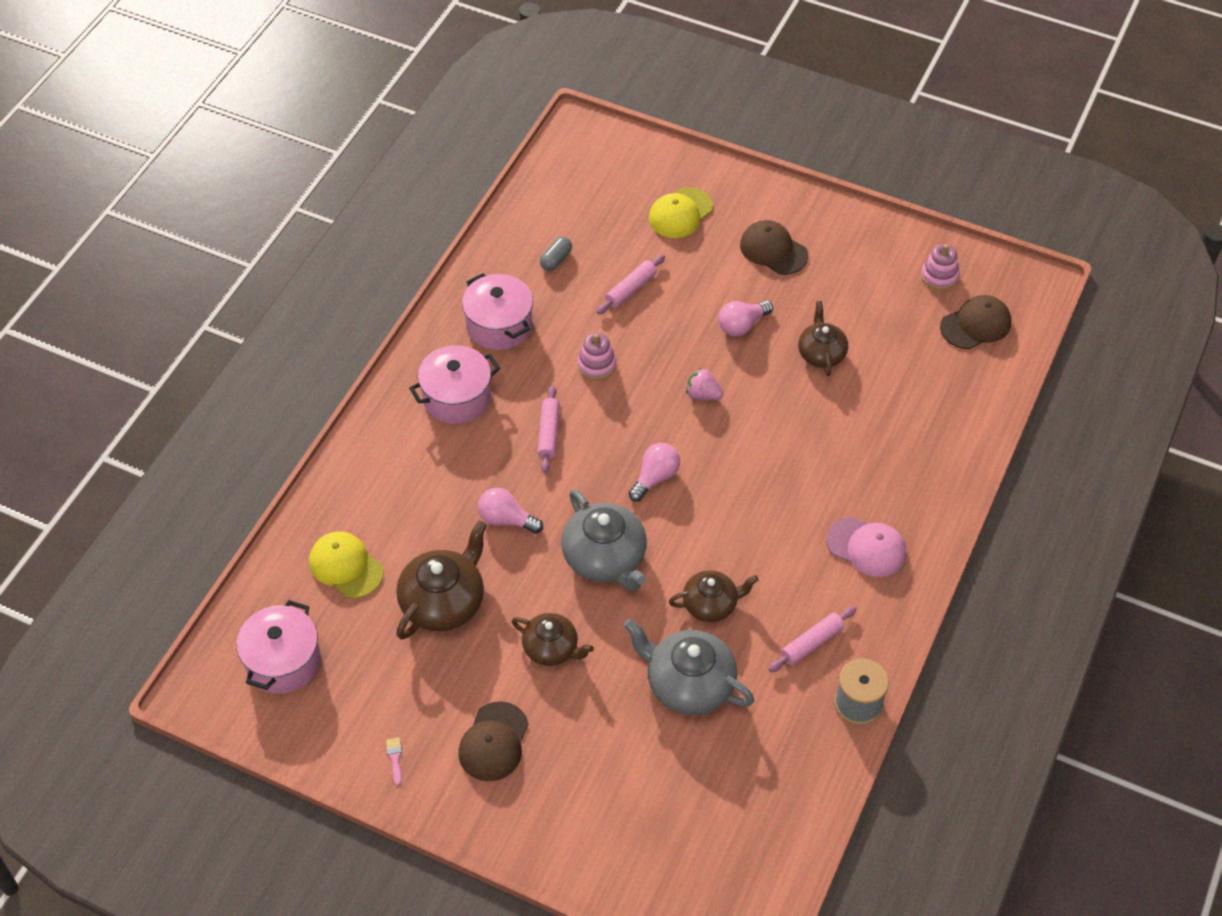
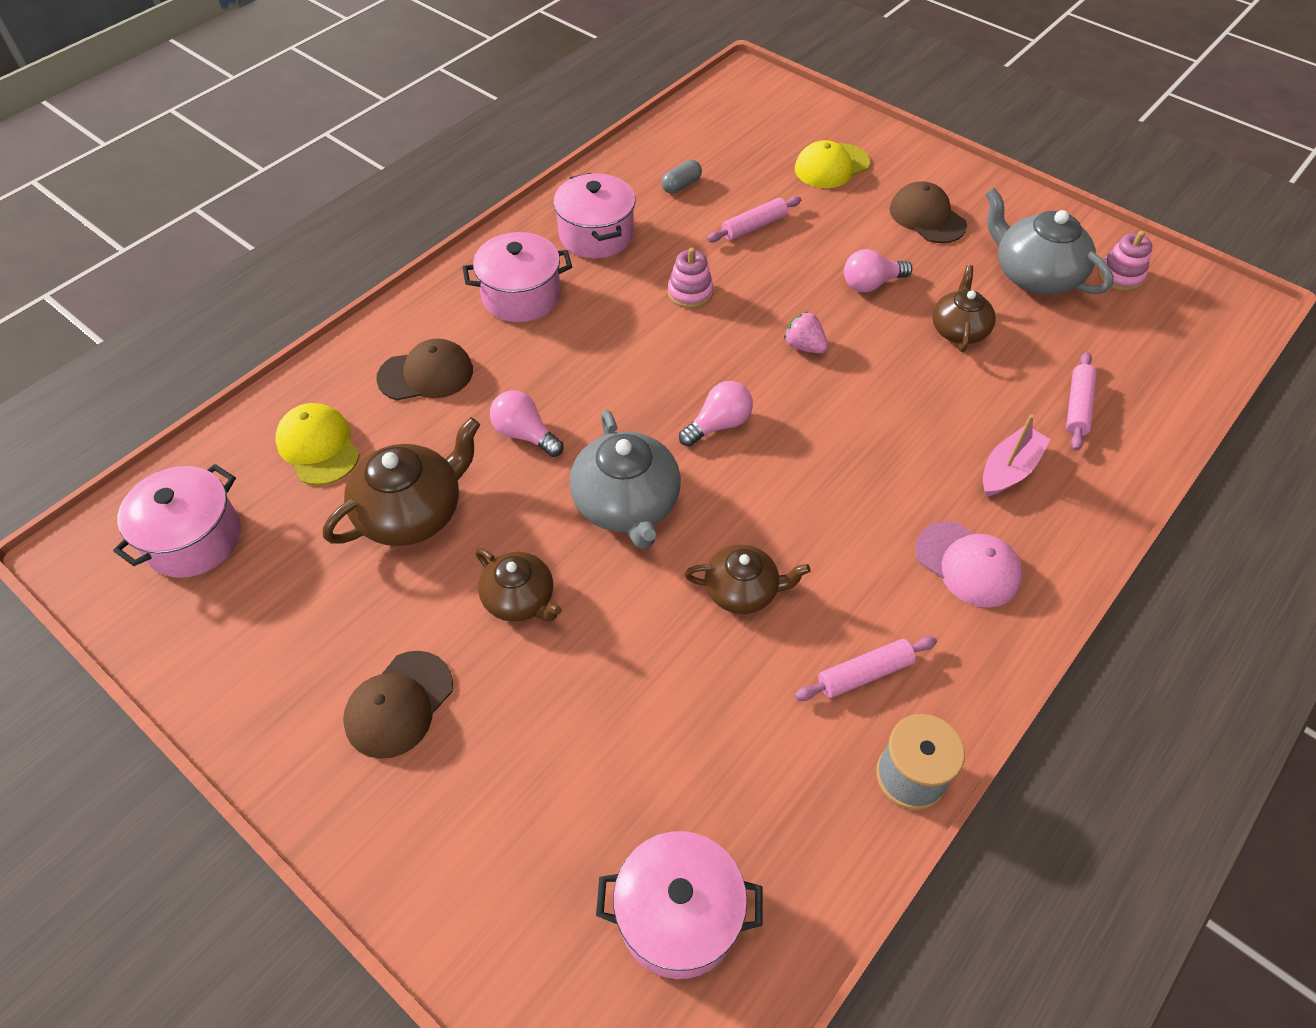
camera: 15 degrees right, 0 degrees up
pink brush [386,738,402,785] -> none
pink rolling pin [537,385,560,473] -> pink rolling pin moved to [1066,352,1097,451]
grey teapot [624,619,754,715] -> grey teapot moved to [985,188,1114,295]
brown cap [940,295,1011,349] -> brown cap moved to [376,338,473,401]
none -> pink pot [596,831,763,979]
none -> pink boat [983,414,1051,497]

